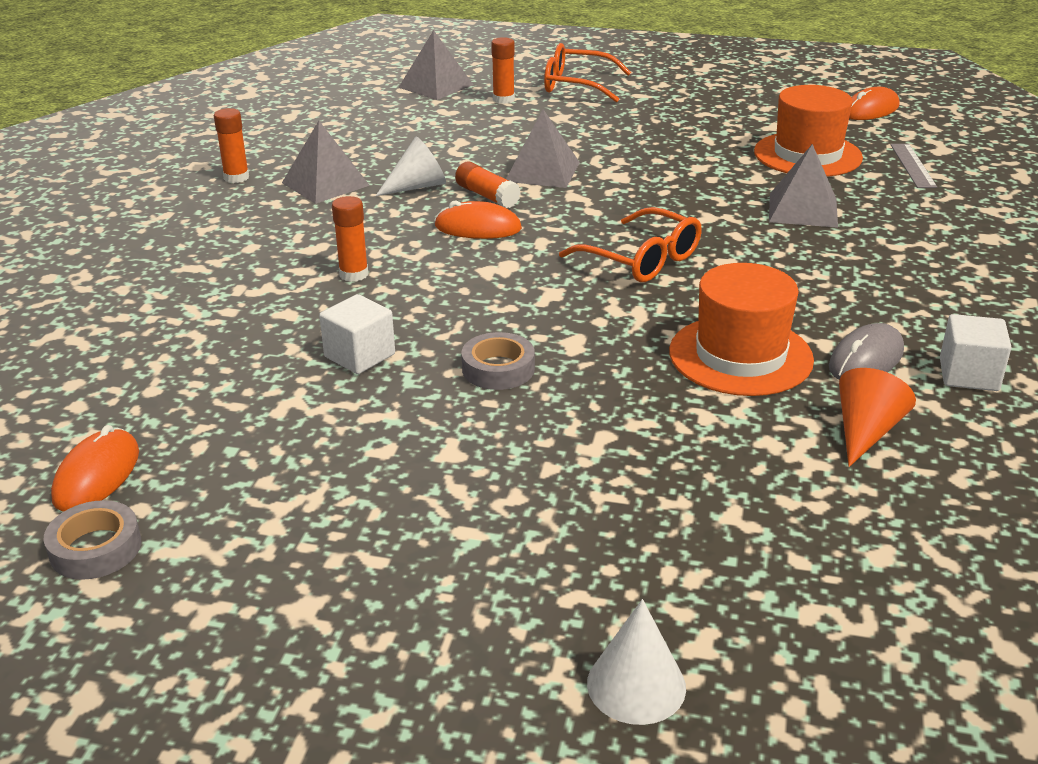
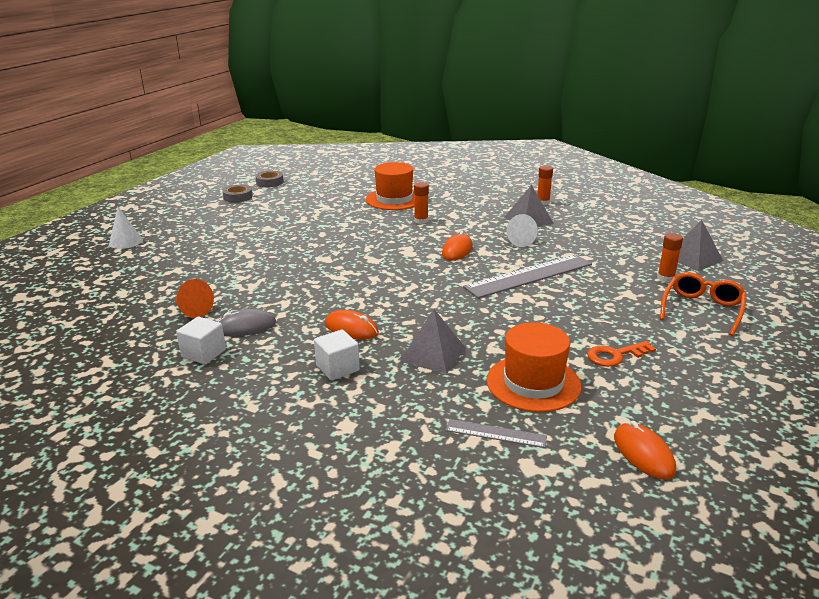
camera: 105 degrees right, 5 degrees down
orange mouse [51,425,139,512] -> orange mouse moved to [325,310,379,340]
white cube [319,294,395,374] -> white cube moved to [314,330,360,381]
orange glue stick [455,161,521,208] -> none
grey tape [462,332,535,390] -> grey tape moved to [222,185,252,203]
grey pyramid [506,109,580,188] -> grey ruler [463,254,592,298]
orange glasses [559,207,702,282] -> none
orange hat [669,263,814,396] -> orange hat moved to [366,162,415,210]
grey mouse [829,323,904,380] -> grey mouse turned 75 degrees counterclockwise [218,309,276,336]
none -> orange key [587,341,656,367]

